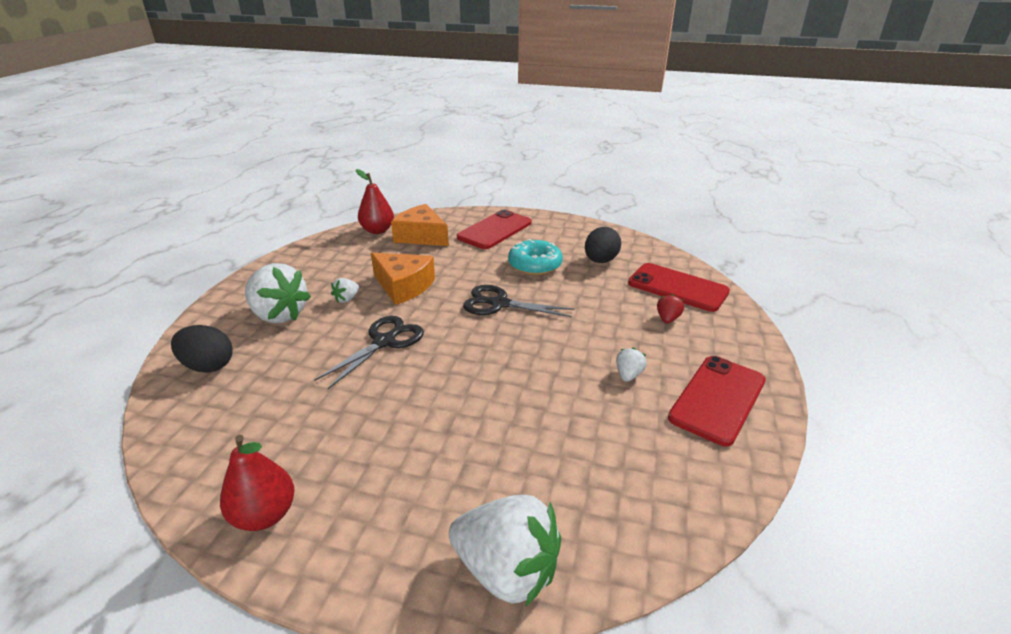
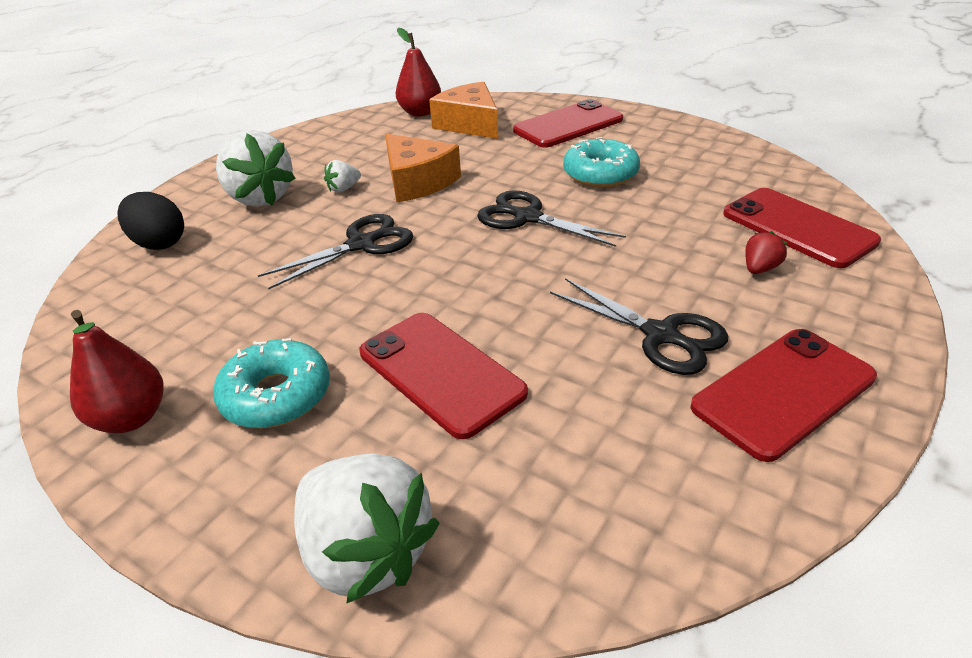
camera: 20 degrees right, 5 degrees up
black egg [585,227,621,263] -> none
white strawberry [616,348,647,382] -> black scissors [550,278,728,375]
none -> turquoise donut [213,338,330,428]
none -> red phone [360,313,528,439]

